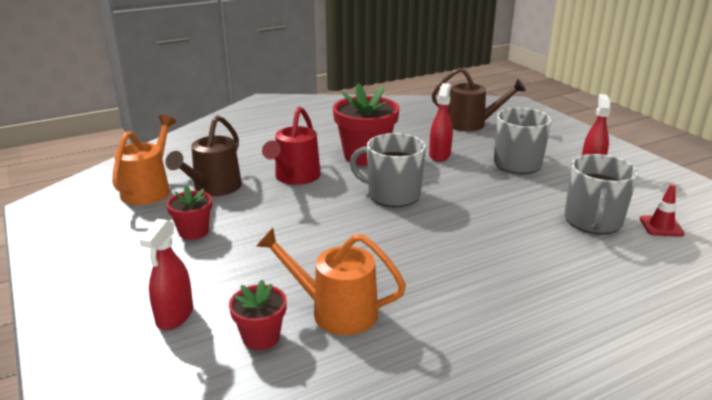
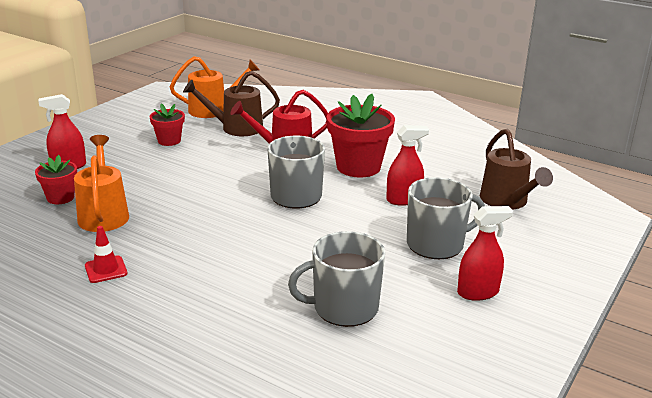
camera: 60 degrees right, 0 degrees up
red traffic cone [640,184,685,237] -> red traffic cone moved to [85,226,128,283]

